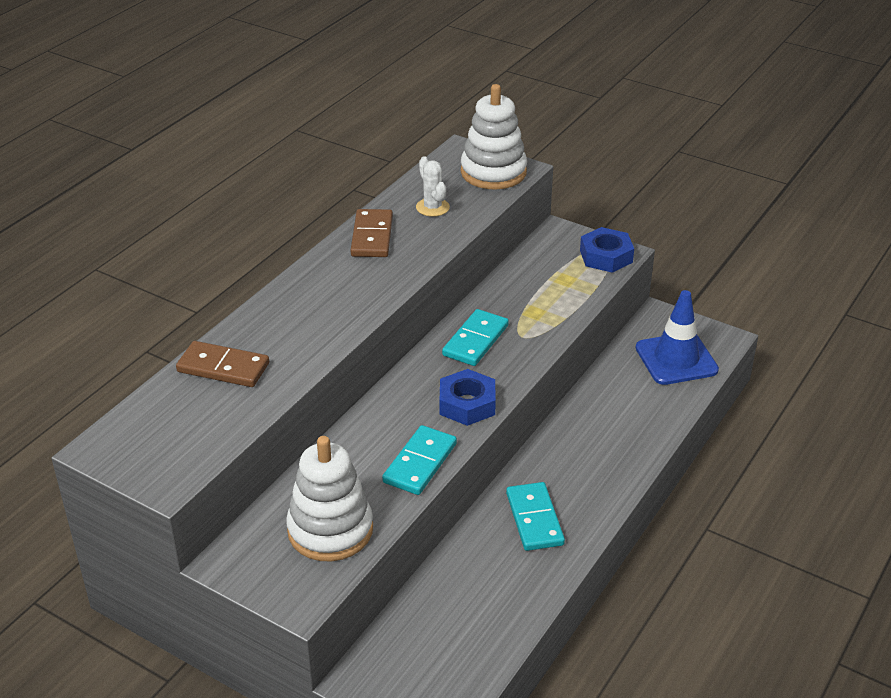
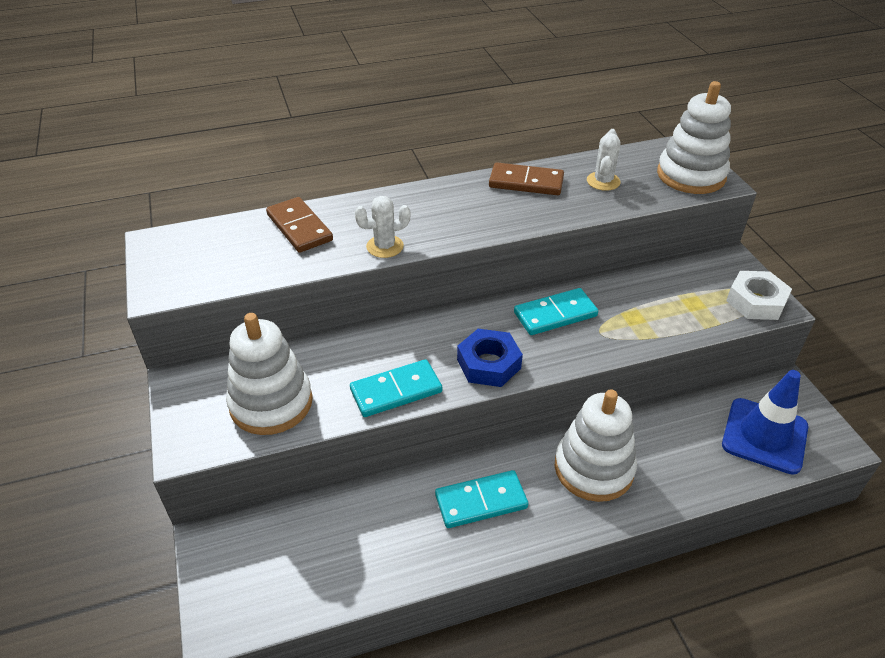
camera: 40 degrees right, 5 degrees up
brown domino [351,209,393,257] -> brown domino turned 60 degrees clockwise [489,162,564,195]
turquoise domino [506,482,565,551] -> turquoise domino turned 45 degrees clockwise [435,470,528,528]
blue nut [580,227,634,273] -> white nut [726,271,792,320]
none -> white cactus [355,196,410,258]
none -> white stacking toy [554,389,637,502]

